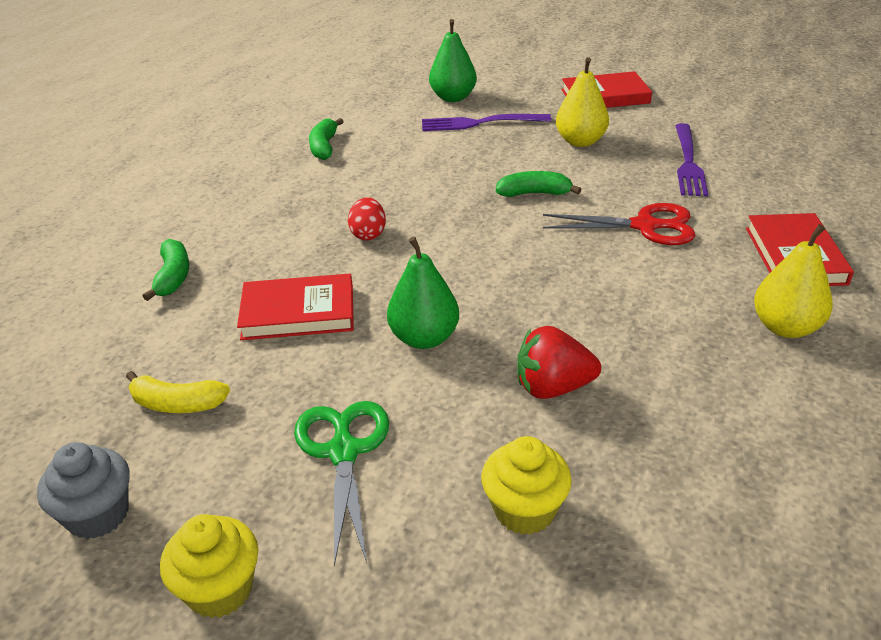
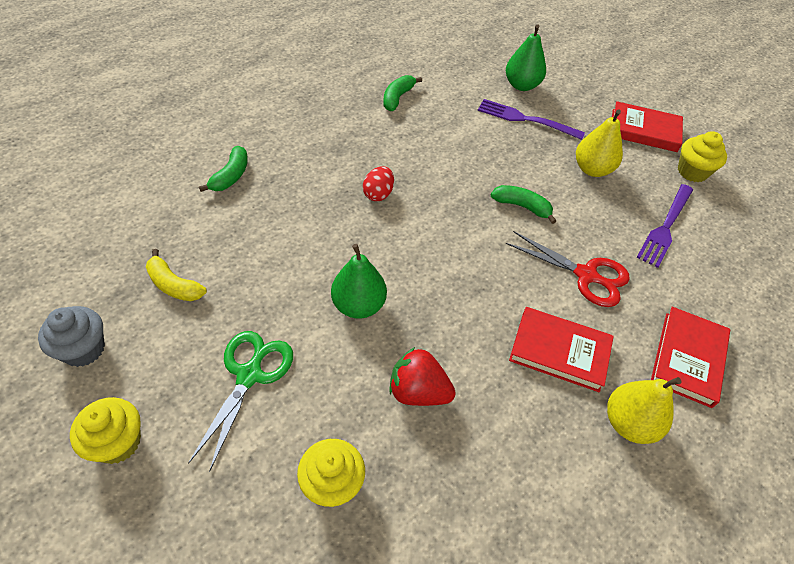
camera: 20 degrees right, 15 degrees up
red book [237,274,354,340] -> red book moved to [509,307,614,392]
none -> yellow cupcake [678,131,727,182]

